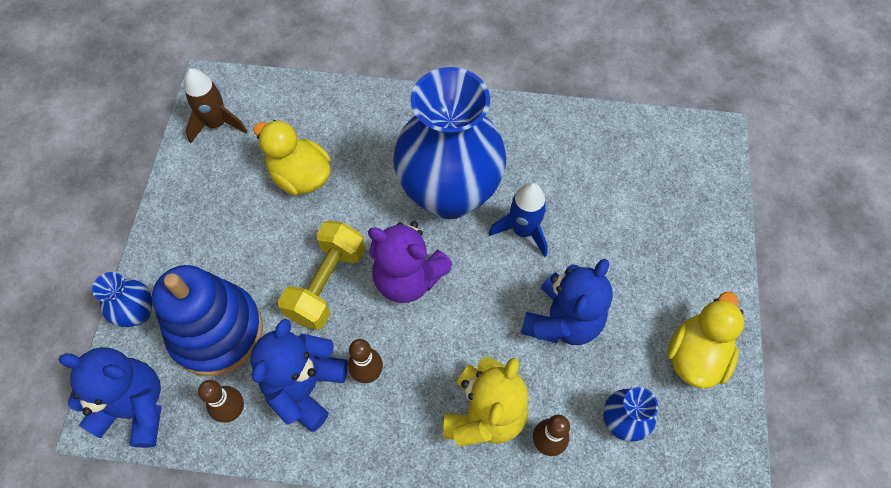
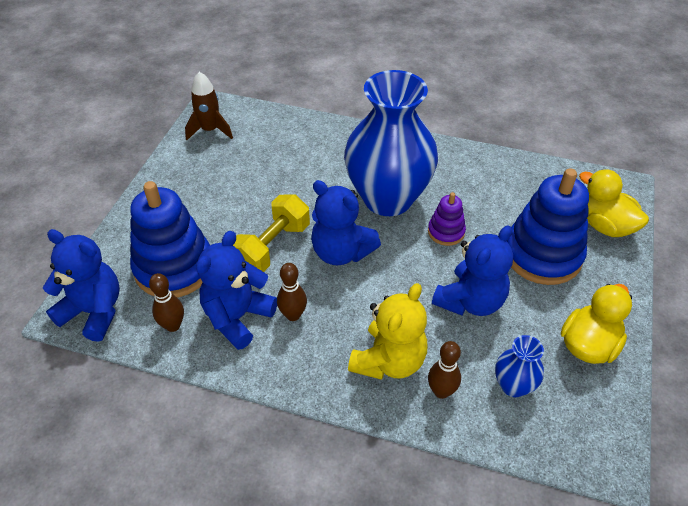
camera: 10 degrees right, 15 degrees down
blue vase [92,272,152,327] -> none
yellow duck [253,120,331,195] -> yellow duck moved to [579,169,649,237]
purple teddy bear [368,221,452,303] -> blue teddy bear [311,180,381,265]
blue rocket [488,182,548,257] -> purple stacking toy [428,192,466,246]
none -> blue stacking toy [507,168,589,285]

